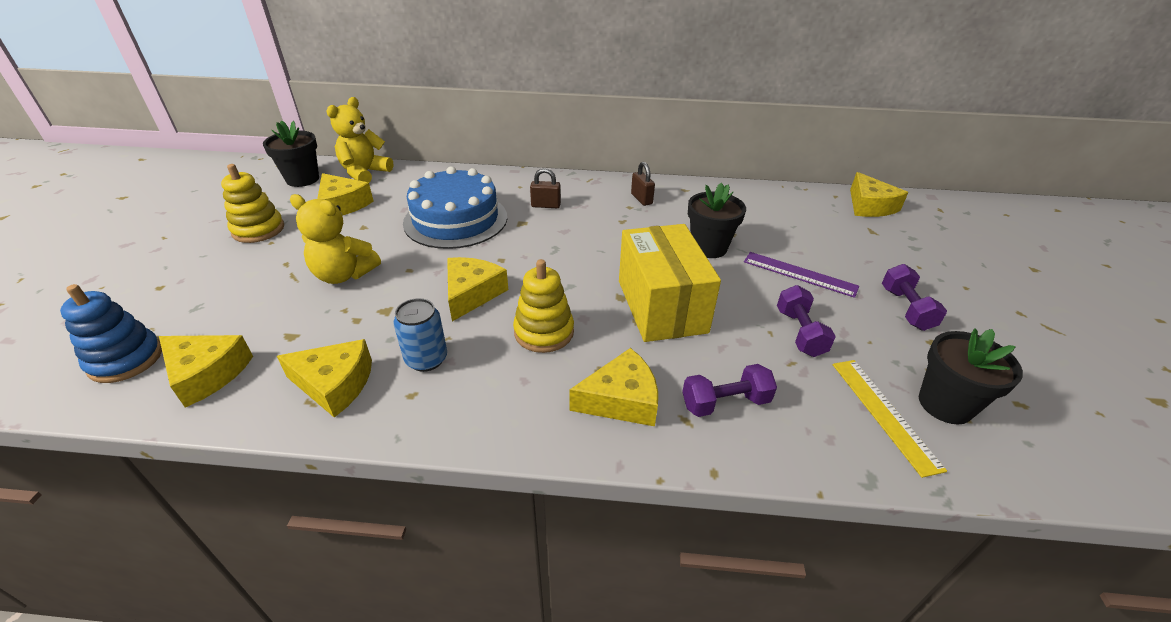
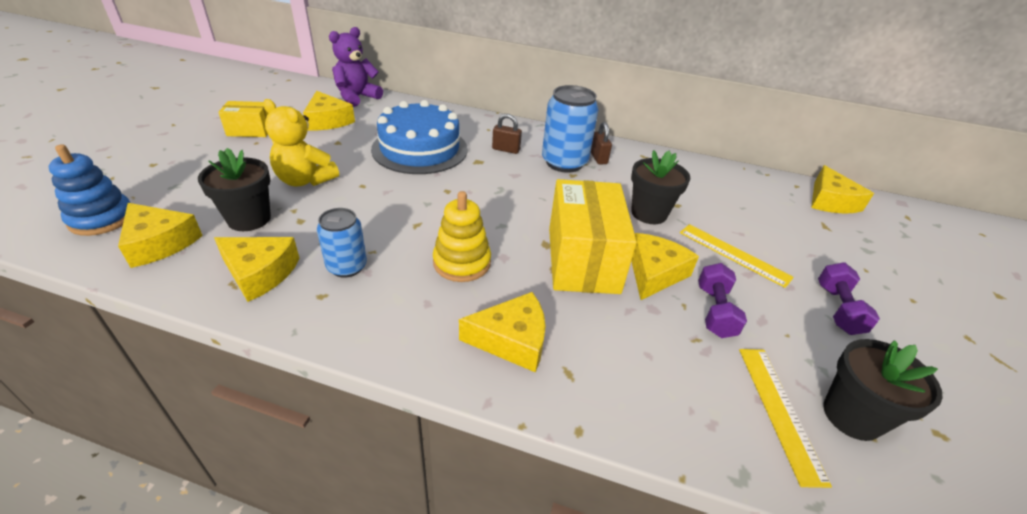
camera: 10 degrees right, 0 degrees up
yellow stacking toy [221,164,284,243] -> yellow box [218,101,269,137]
black flower pot [263,121,319,187] -> black flower pot moved to [198,148,271,231]
yellow teddy bear [326,97,393,183] -> purple teddy bear [329,27,383,107]
yellow cheese [447,257,508,321] -> yellow cheese moved to [631,233,699,300]
purple dumbbell [682,364,777,417] -> none
purple ruler [744,252,859,298] -> yellow ruler [680,224,794,288]
none -> blue can [542,85,599,173]

